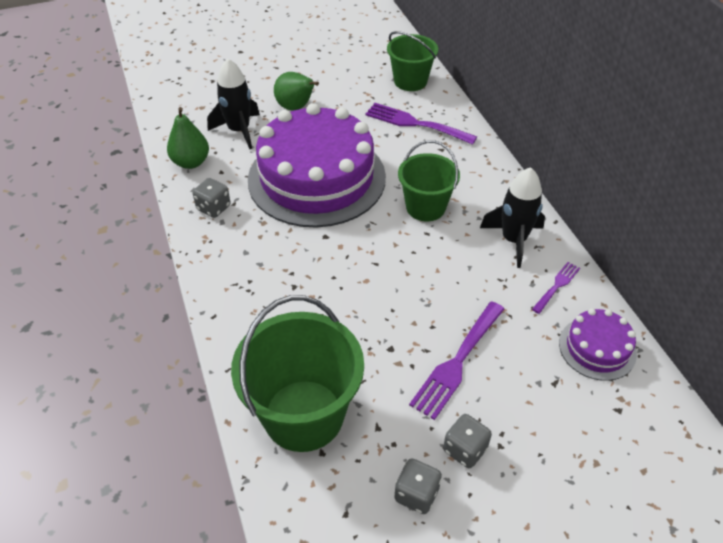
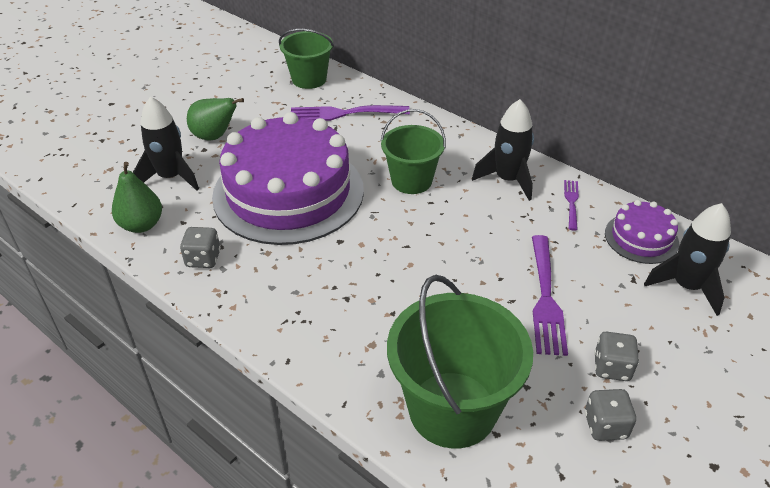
camera: 30 degrees left, 5 degrees down
none -> black rocket [644,203,731,316]

